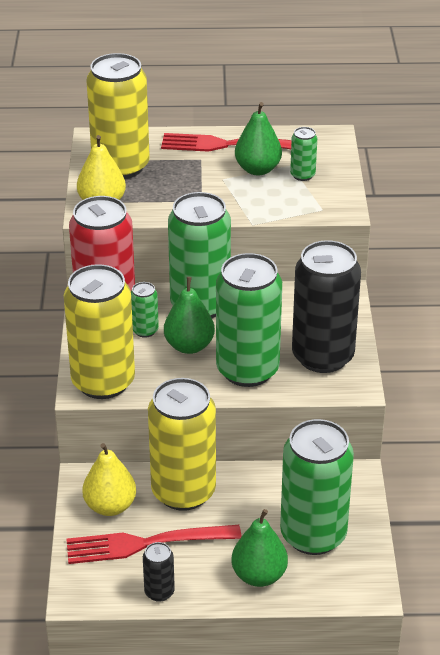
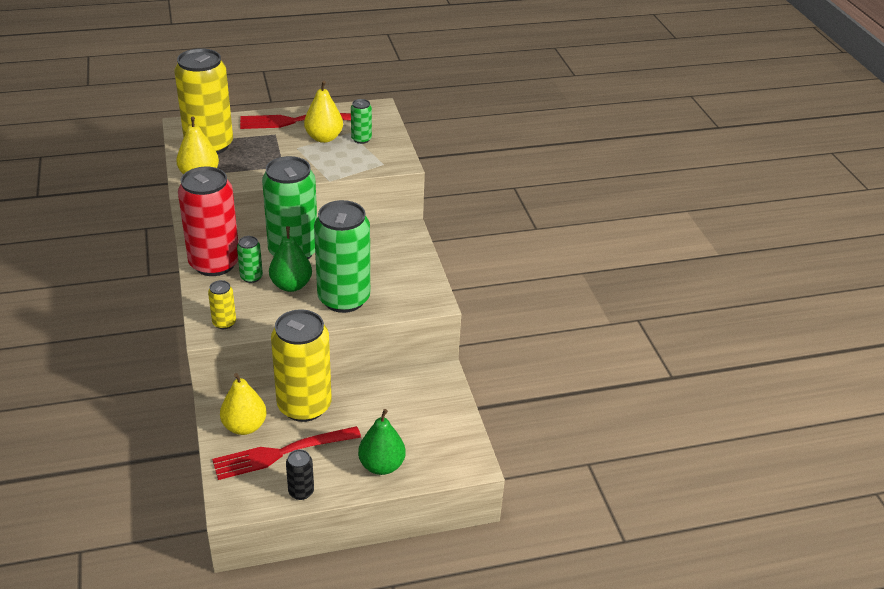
camera: 15 degrees left, 0 degrees up
yellow can [64,264,135,399] -> yellow can [208,280,236,329], size x0.44
green pear [235,102,282,175] -> yellow pear [304,81,343,143]
green can [280,419,354,555] -> none
black can [292,240,361,373] -> none

